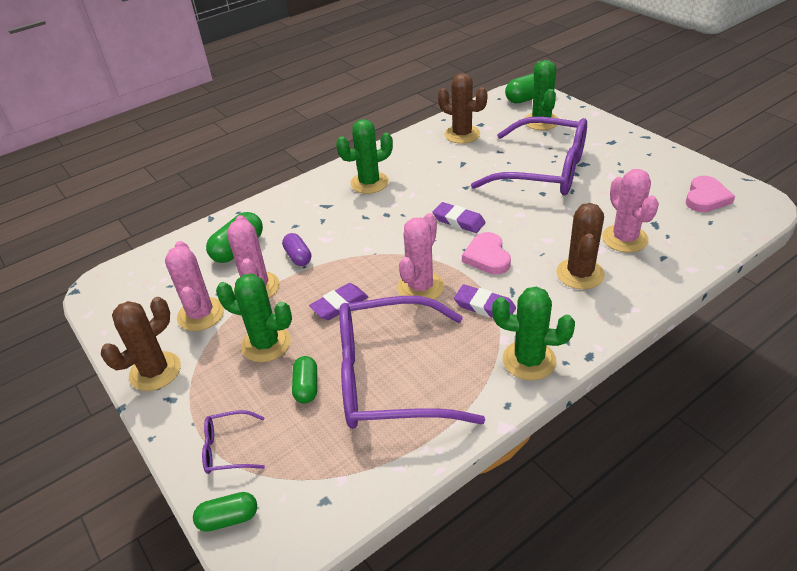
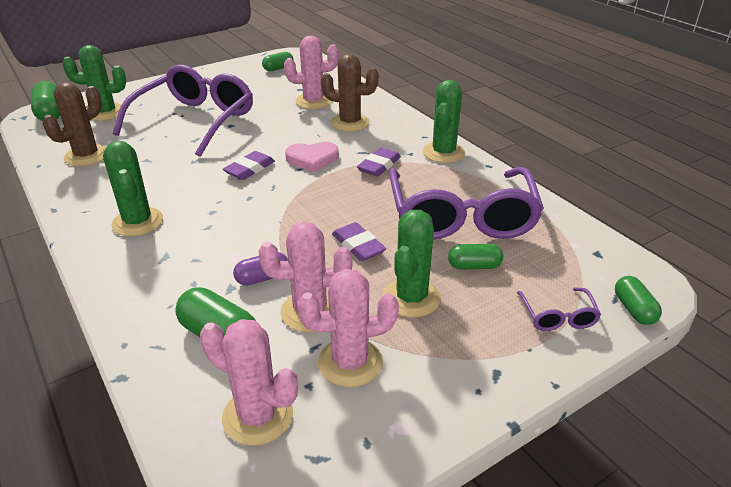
camera: 90 degrees left, 5 degrees down
brown cactus [101,297,181,391] -> none
pink cactus [398,213,444,300] -> pink cactus moved to [200,319,298,446]
pink heart [686,176,735,212] -> green capsule [262,52,293,71]

